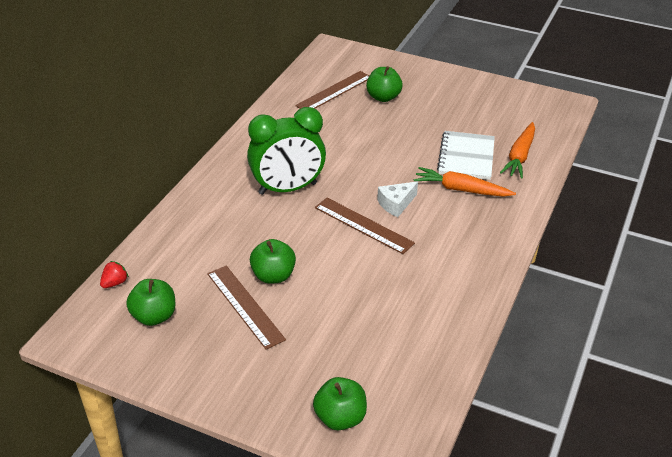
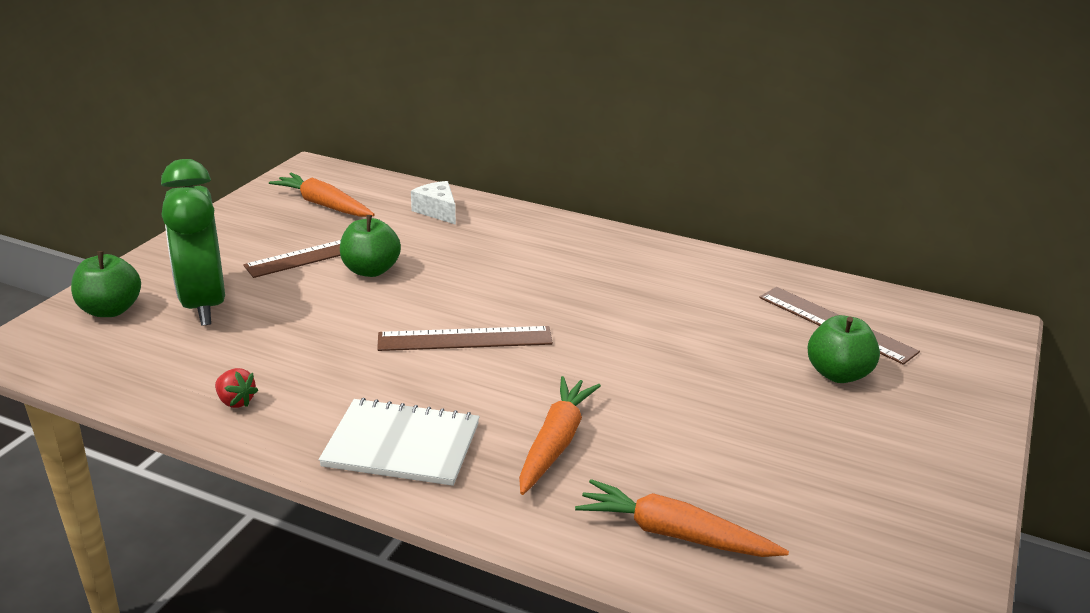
camera: 90 degrees right, 10 degrees down
red strawberry [100,261,129,288] -> red strawberry moved to [215,368,259,408]
green apple [126,279,176,326] -> orange carrot [269,173,375,217]
green clock [247,107,326,195] -> green clock moved to [161,159,225,326]
brown ruler [315,198,415,254] -> brown ruler turned 45 degrees clockwise [377,326,553,351]
white cheese [377,181,418,217] -> white cheese moved to [411,181,456,225]
white notebook [437,131,495,180] -> white notebook moved to [319,398,479,486]

